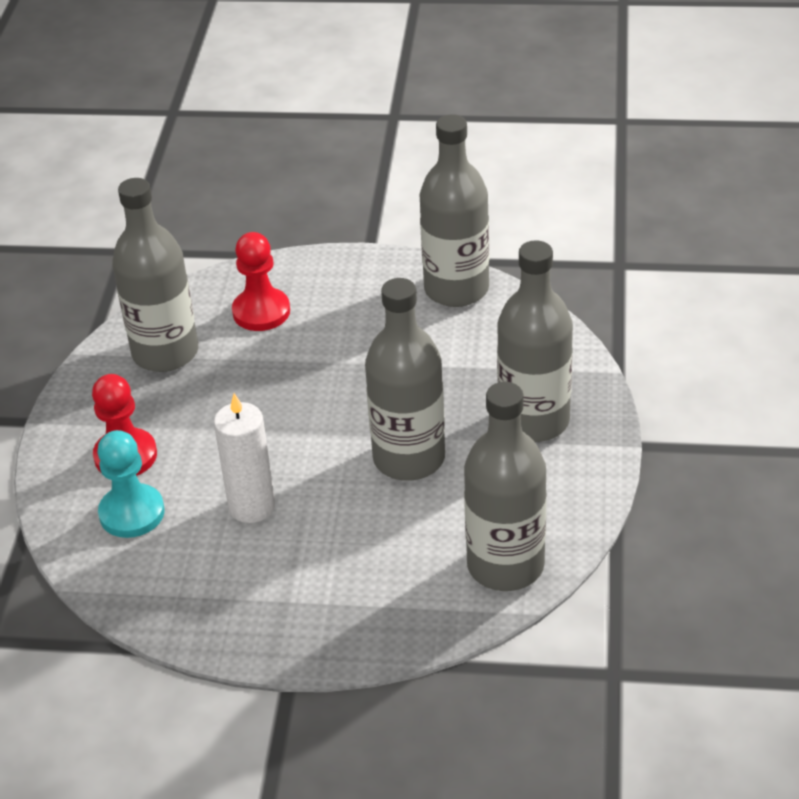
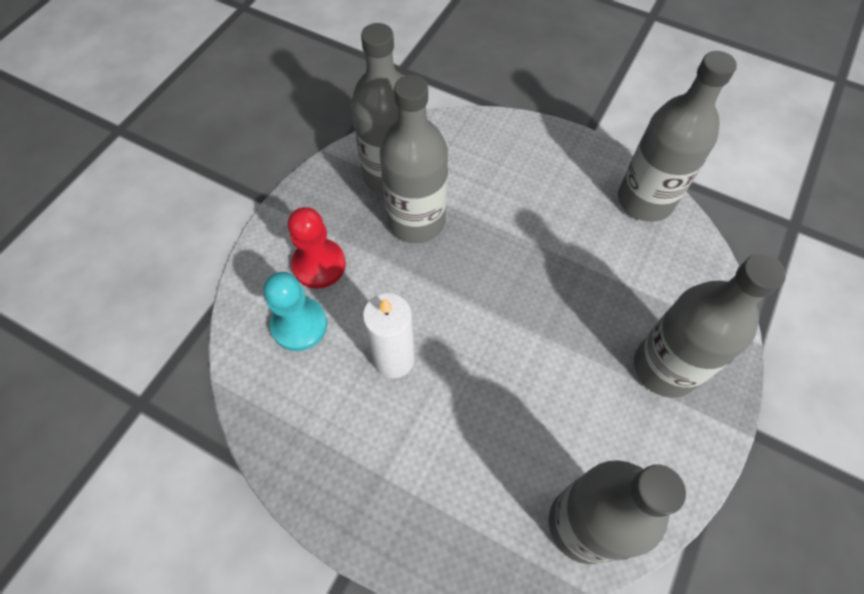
camera: 20 degrees right, 20 degrees up
red pawn [232,232,290,331] -> none
grey bottle [365,278,445,481] -> grey bottle moved to [380,75,448,243]

